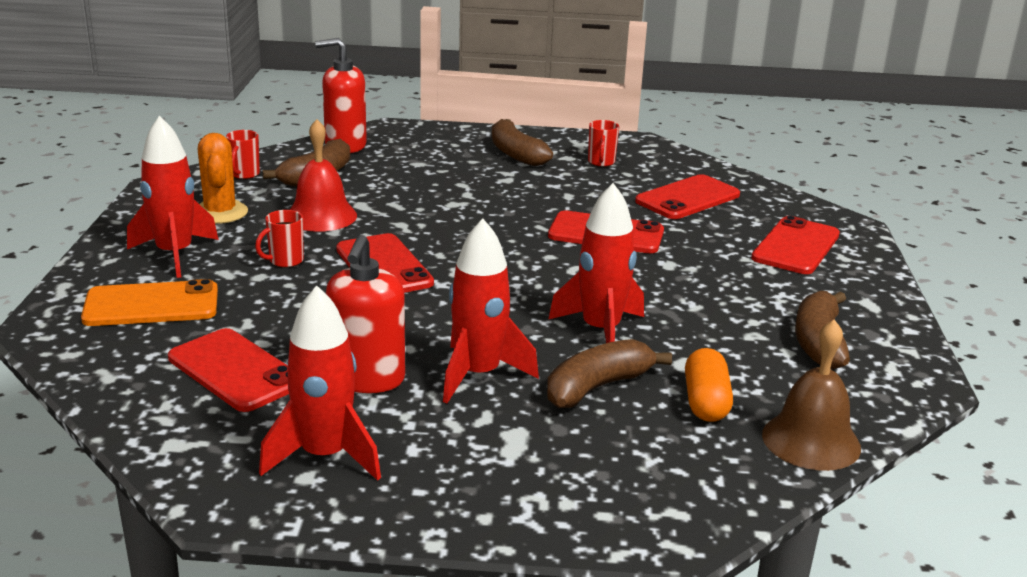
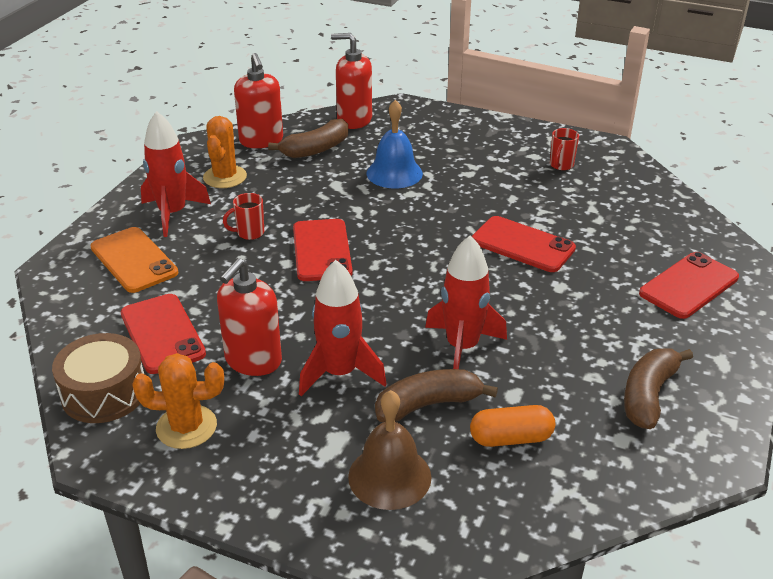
camera: 20 degrees right, 10 degrees up
orange phone [81,279,218,326] -> orange phone turned 45 degrees clockwise [90,227,178,293]
red mug [226,130,260,179] -> red soap dispenser [234,53,283,148]
red rocket [259,285,381,481] -> orange cactus [132,353,224,449]
red bell [290,119,357,232] -> none
brown banana [492,119,553,166] -> none
red phone [635,174,740,219] -> none
orange capsule [685,348,733,422] -> orange capsule turned 60 degrees clockwise [470,405,555,447]
brown bell [762,319,861,471] -> brown bell moved to [348,390,431,510]
none -> brown drum [52,333,144,423]
none -> blue bell [367,100,423,188]

